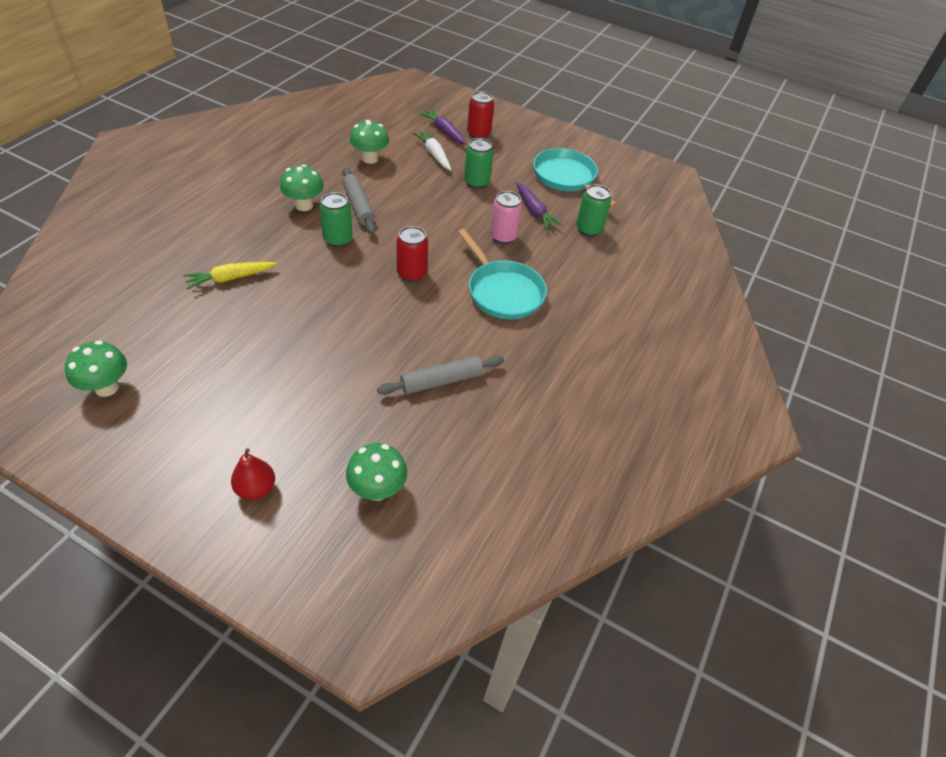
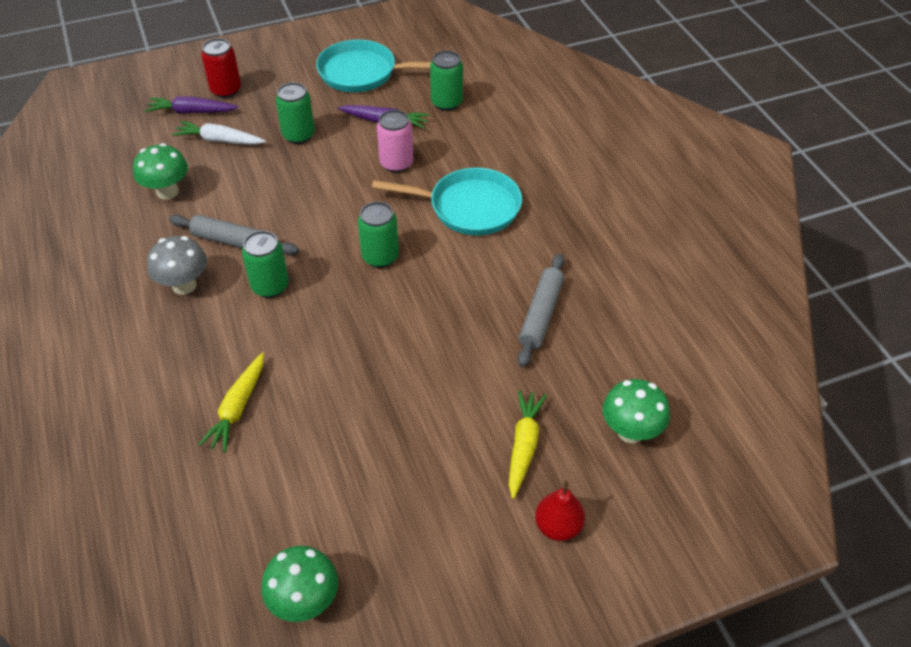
camera: 45 degrees left, 0 degrees up
green mushroom [280,164,324,211] -> grey mushroom [147,236,207,295]
red can [397,226,428,282] -> green can [358,202,399,268]
none -> yellow carrot [509,390,547,499]

